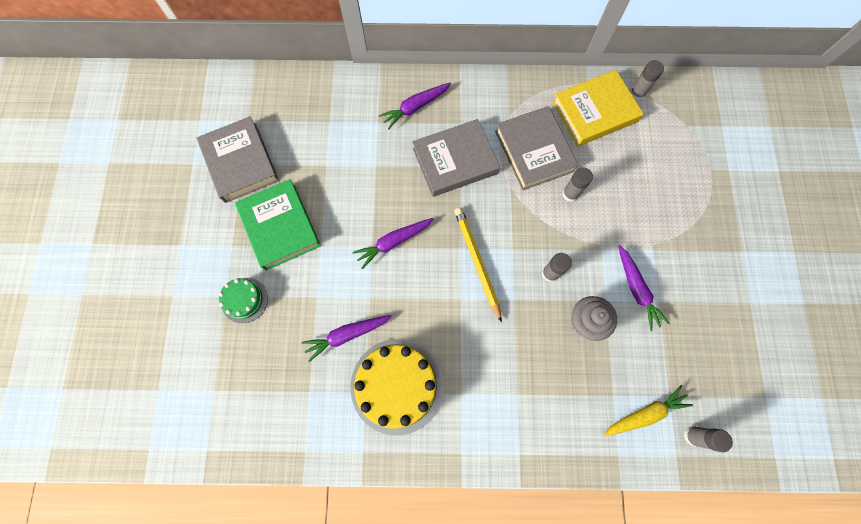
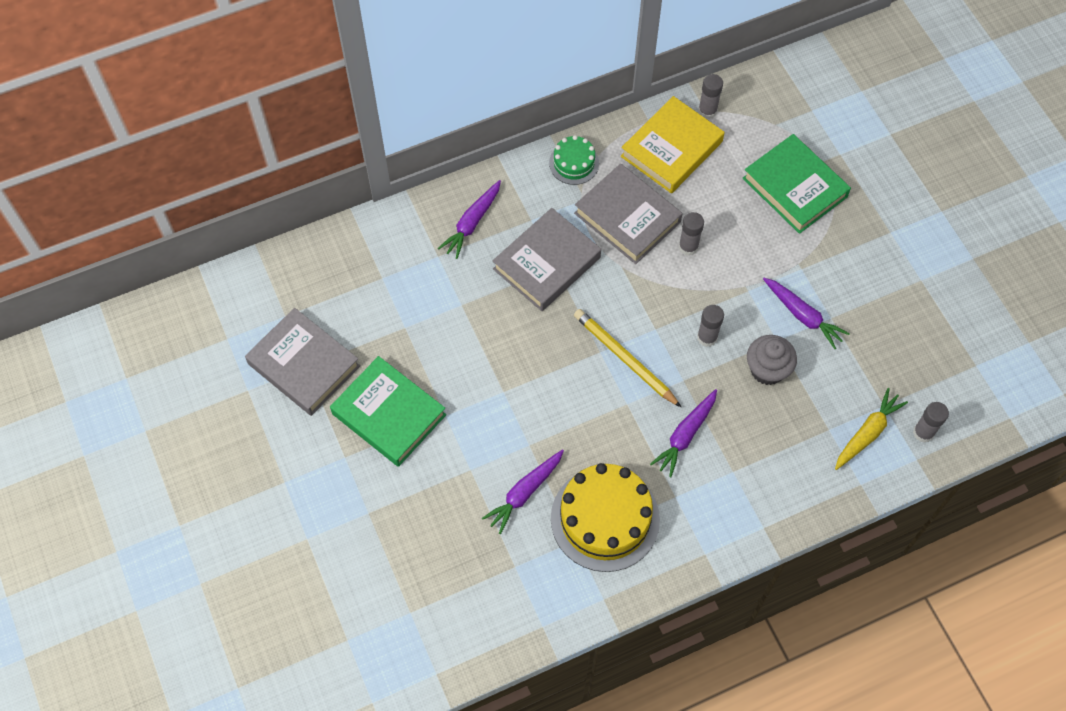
camera: 25 degrees left, 10 degrees down
green cake [219,278,268,323] -> green cake moved to [549,135,599,185]
purple carrot [353,218,434,269] -> purple carrot moved to [650,389,717,477]
none -> green book [743,134,851,234]

